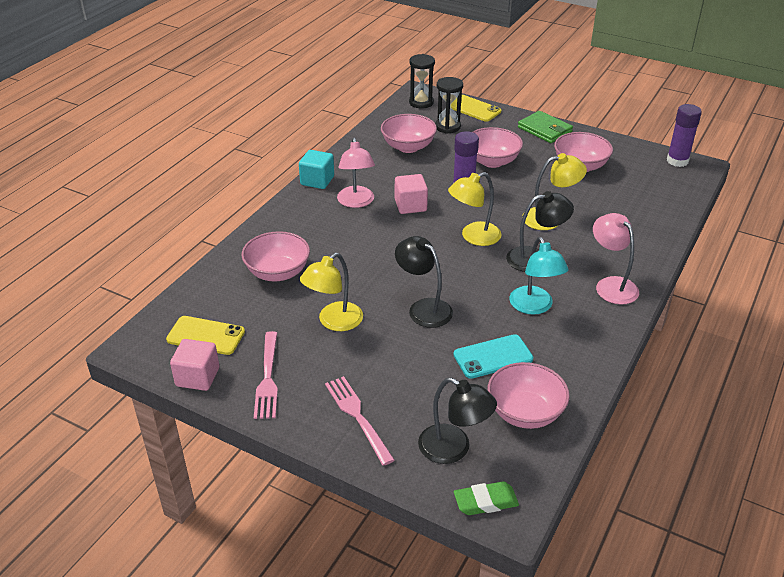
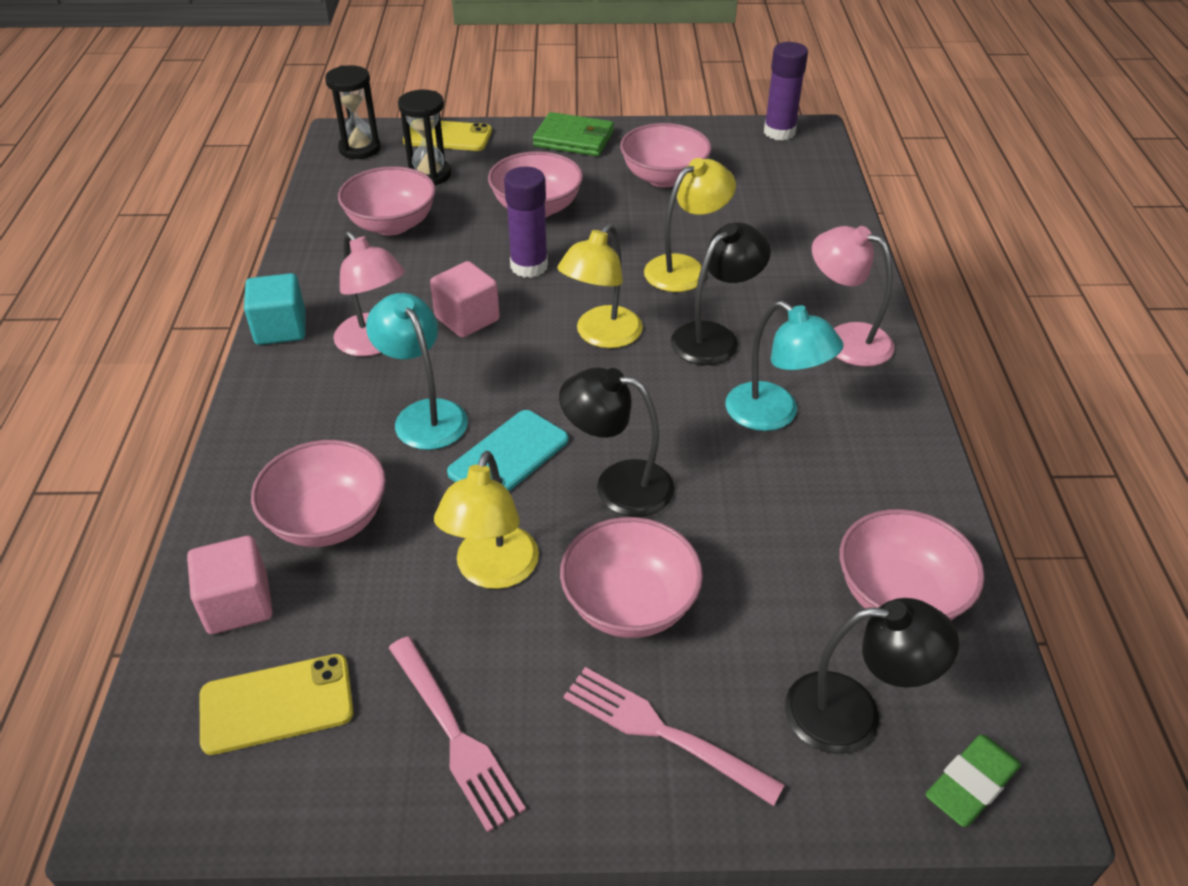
camera: 30 degrees left, 5 degrees up
pink cube [170,339,219,391] -> pink cube moved to [187,536,273,634]
turquoise phone [453,334,533,379] -> turquoise phone moved to [447,410,569,491]
none -> turquoise lamp [366,293,468,450]
none -> pink bowl [560,517,703,638]

